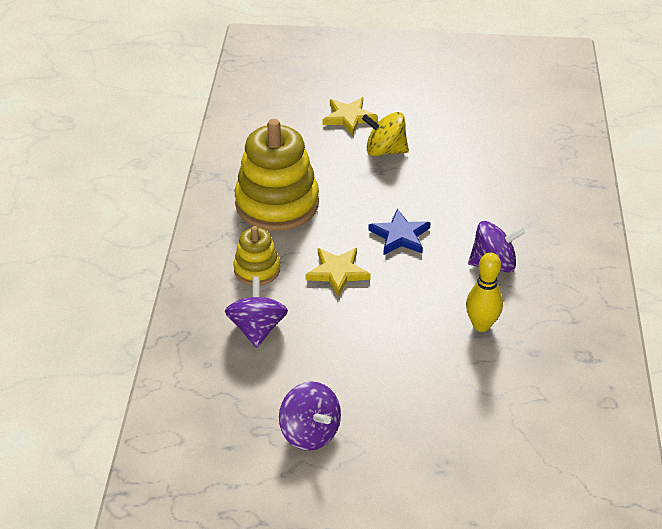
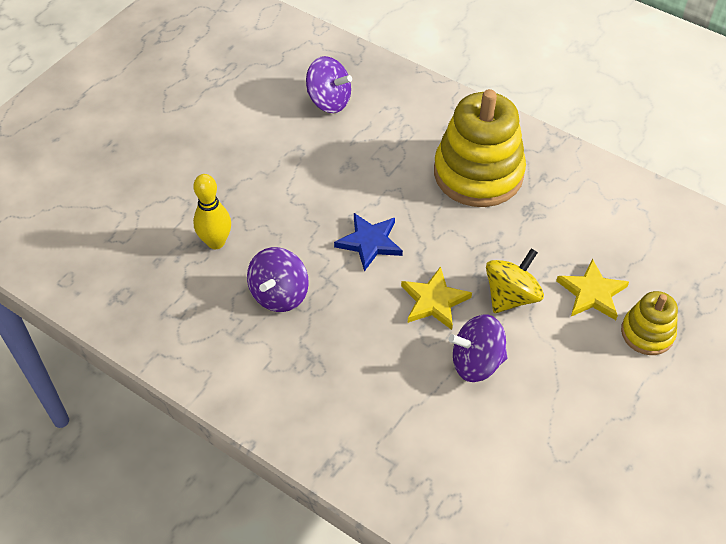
camera: 120 degrees right, 10 degrees up
yellow stacking toy [234,226,280,285] -> yellow stacking toy moved to [621,291,678,355]
purple spinning top [279,382,341,451] -> purple spinning top moved to [448,314,508,382]
yellow star [305,248,371,297] -> yellow star moved to [401,266,472,330]

